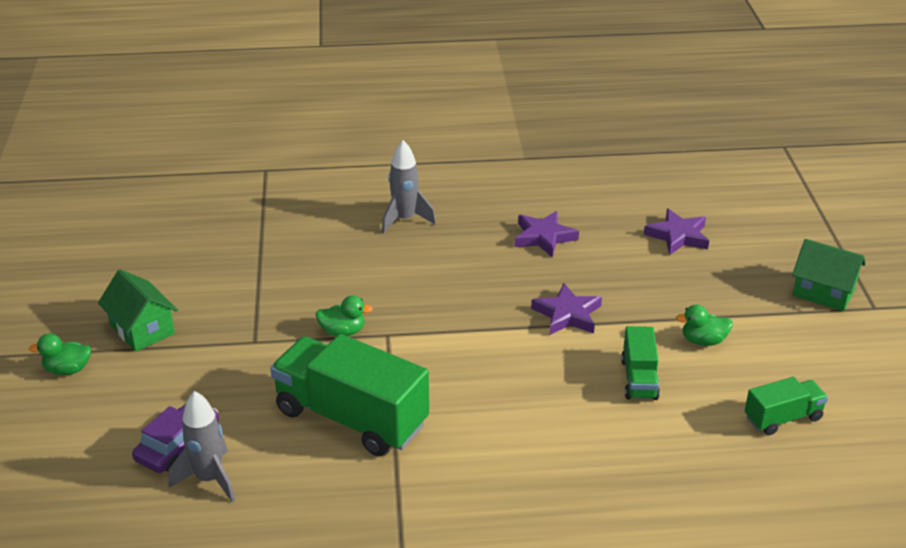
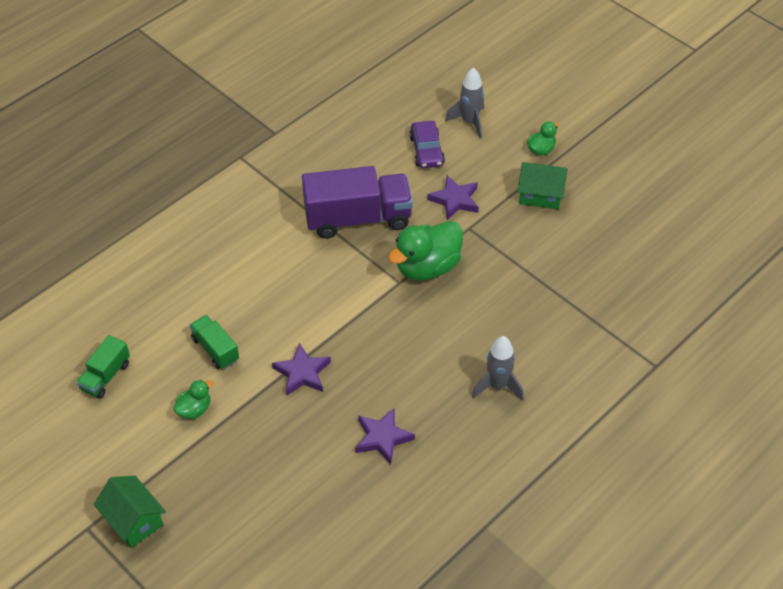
camera: 140 degrees right, 15 degrees up
grey rocket [168,391,235,502] -> grey rocket moved to [445,68,484,139]
green truck [270,334,429,456] -> purple truck [302,166,413,239]
green duck [316,295,373,336] -> green duck [388,221,463,281], size x2.01
purple star [644,208,709,255] -> purple star moved to [427,175,479,220]
green house [792,239,866,311] -> green house turned 60 degrees clockwise [94,476,166,548]

